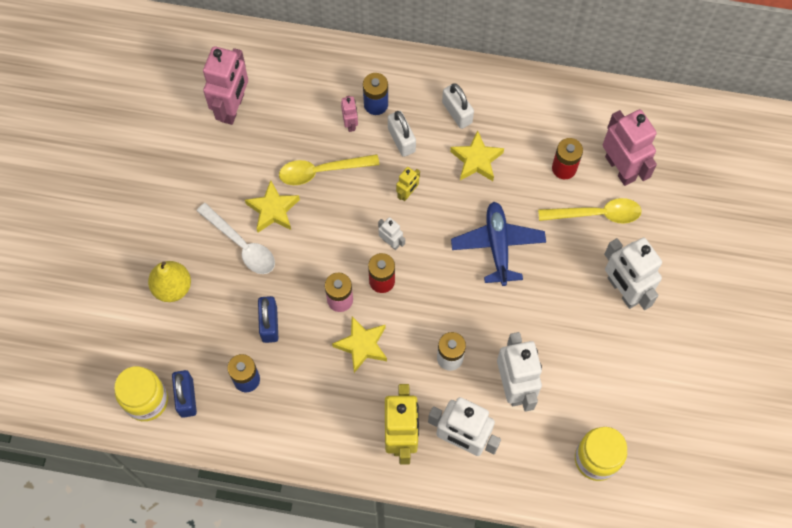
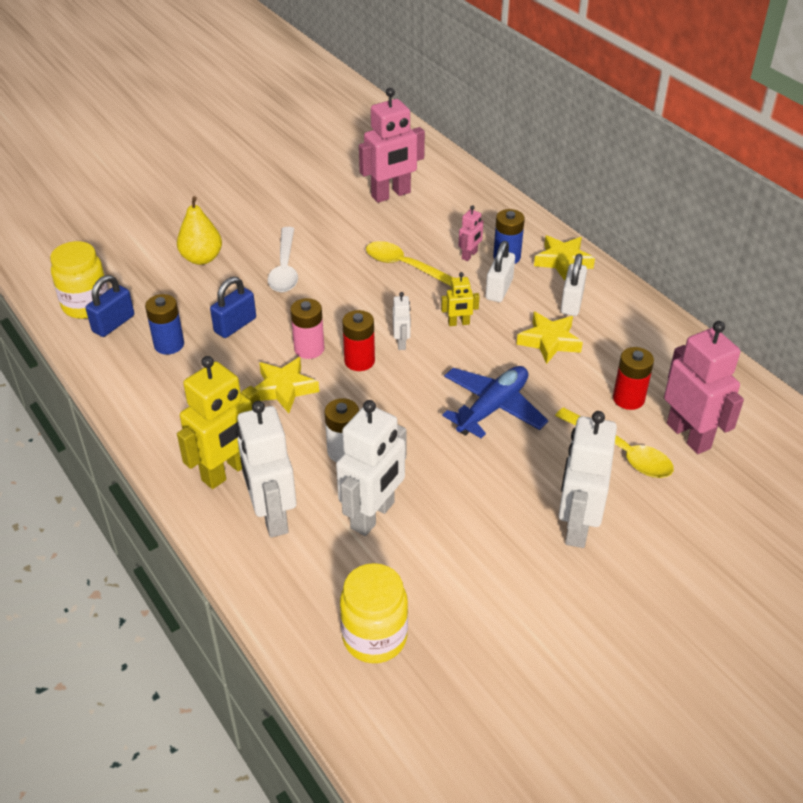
camera: 45 degrees right, 25 degrees down
yellow star [245,180,300,232] -> yellow star moved to [534,236,595,281]
pink robot [603,109,657,186] -> pink robot turned 45 degrees counterclockwise [664,321,744,454]

